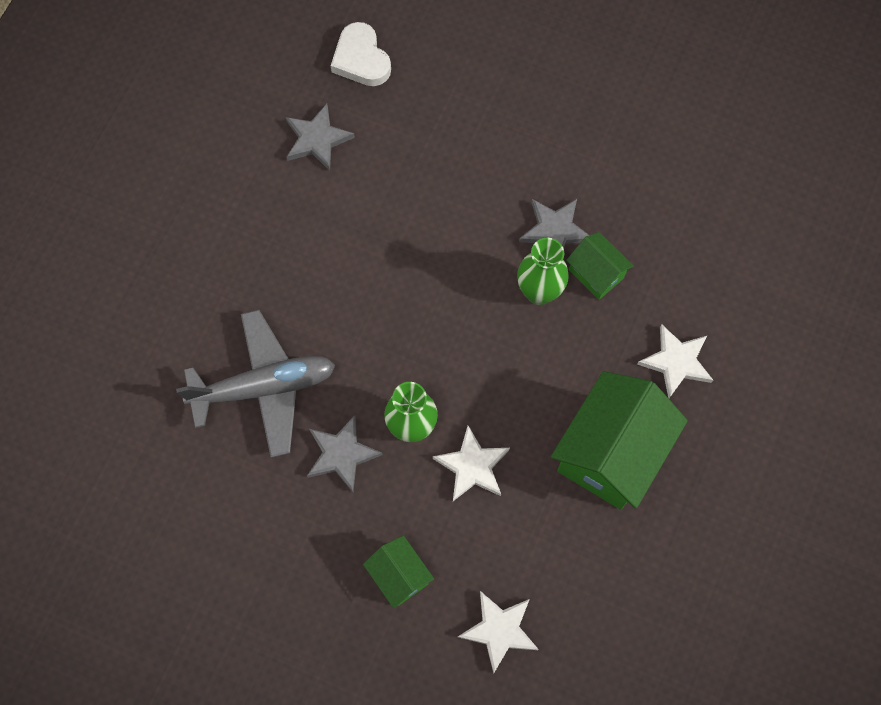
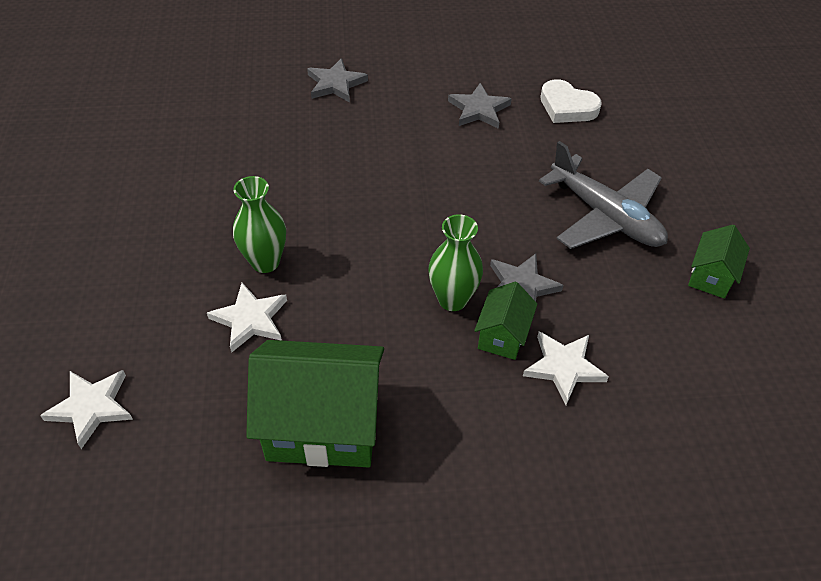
camera: 60 degrees right, 20 degrees down
grey plane [176,310,335,458] -> grey plane moved to [539,141,668,249]
grey star [307,415,383,492] -> grey star moved to [307,58,368,103]
white heart [331,22,391,86] -> white heart turned 90 degrees counterclockwise [541,79,602,123]
green house [363,535,434,608] -> green house moved to [688,225,750,298]
white star [637,325,713,398] -> white star moved to [523,331,609,405]

